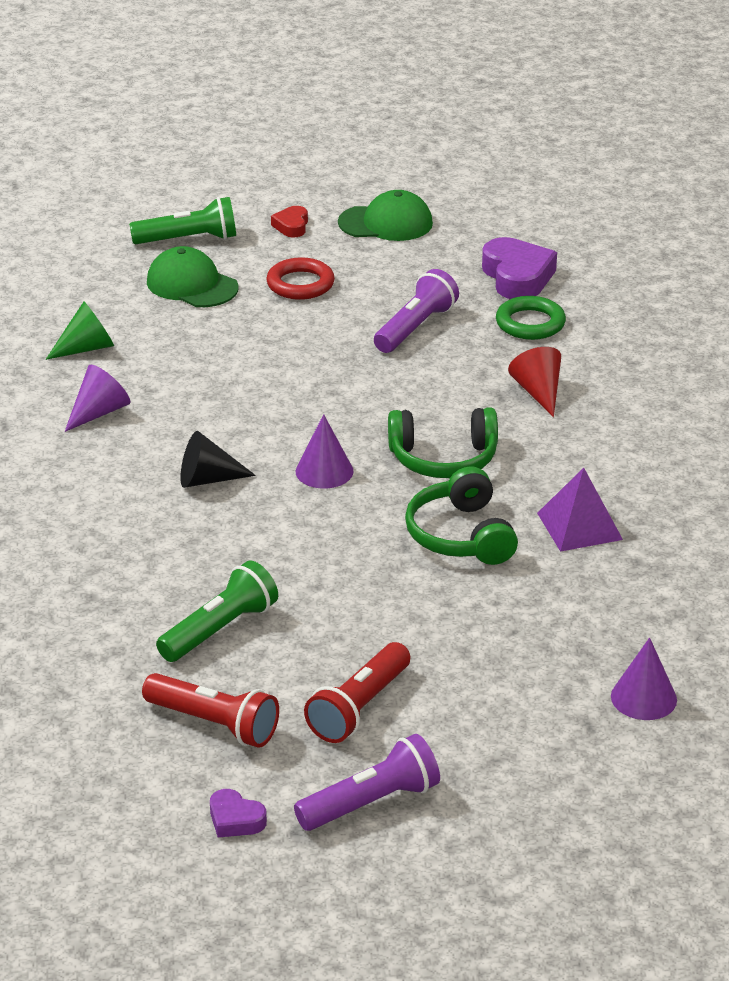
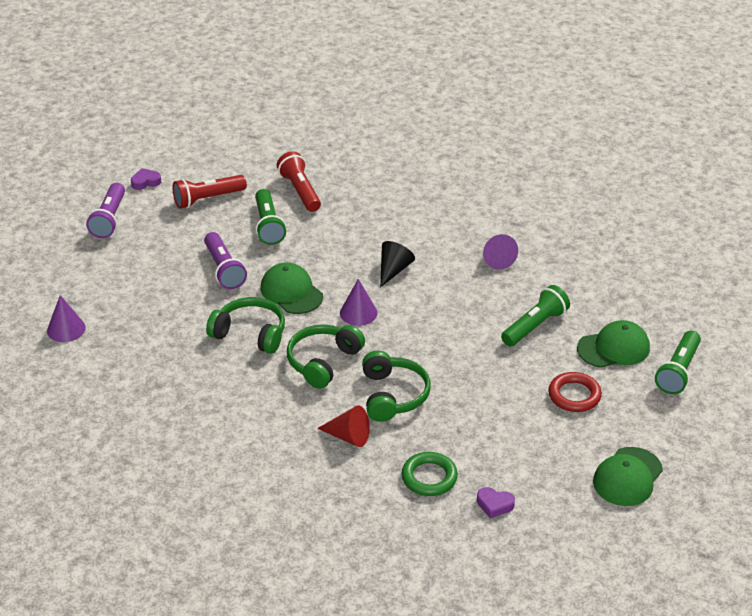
camera: 125 degrees right, 5 degrees up
green cone [46,302,114,360] -> none
red heart [271,206,308,237] -> none
red flashlight [304,642,410,743] -> red flashlight moved to [277,151,321,212]
purple flashlight [374,269,459,353] -> purple flashlight moved to [204,232,247,289]
purple heart [482,237,557,299] -> purple heart [477,487,515,518], size x0.53
purple pyramid [537,468,623,552] -> none
none -> green cap [261,263,323,314]
none -> green headphones [362,351,431,422]
none -> green flashlight [501,285,570,347]

